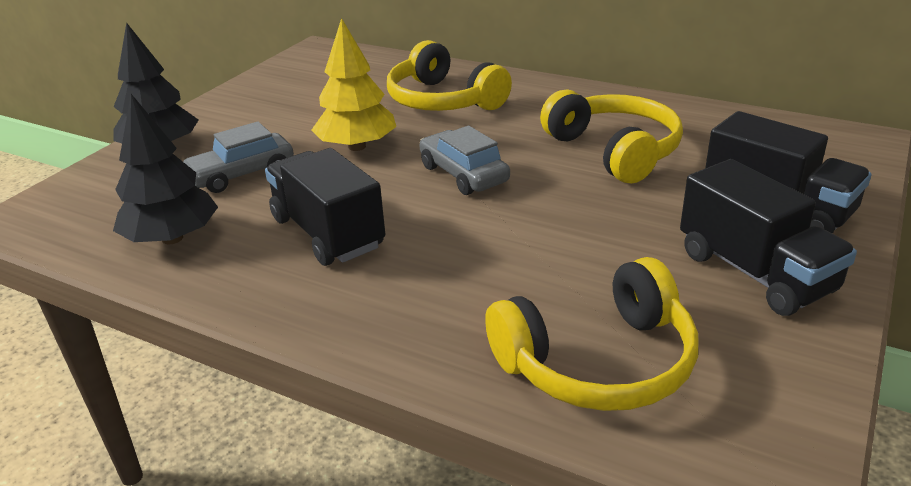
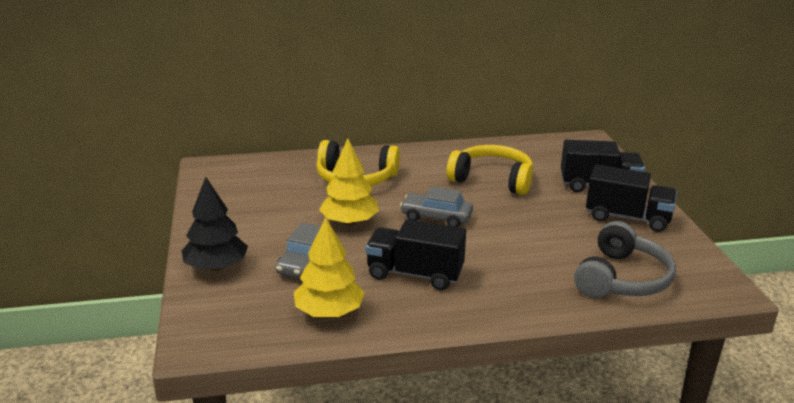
camera: 40 degrees left, 5 degrees down
black tree [113,94,218,244] -> yellow tree [294,217,365,317]
yellow headphones [485,257,698,411] -> grey headphones [574,221,676,298]

